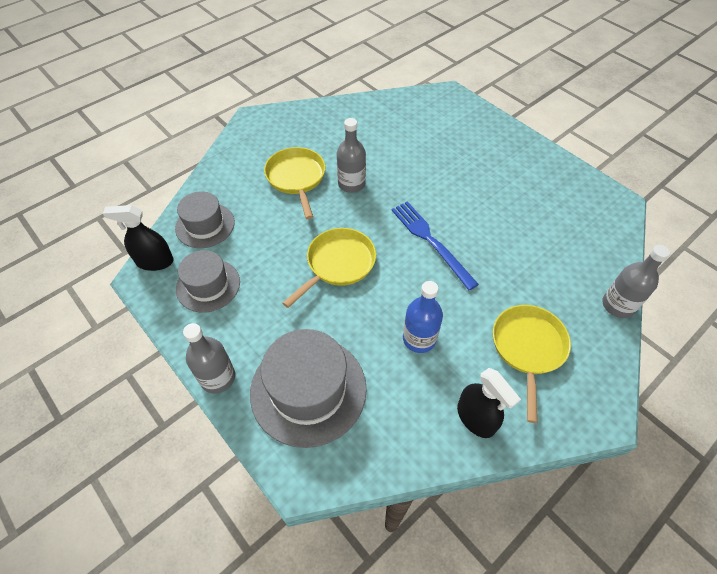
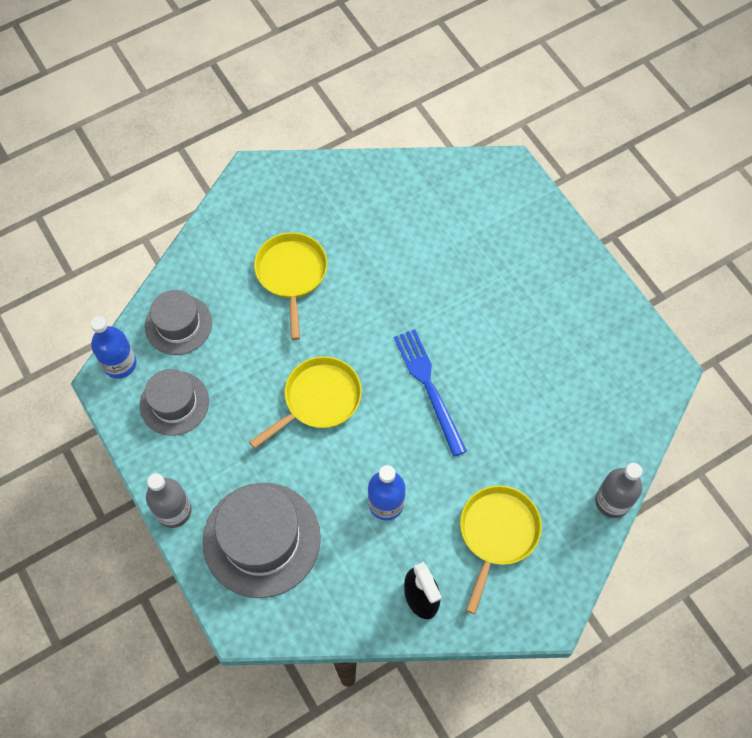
camera: 10 degrees right, 10 degrees up
black spray bottle [103,205,174,271] -> blue bottle [90,316,137,379]
grey bottle [337,118,366,193] -> none

